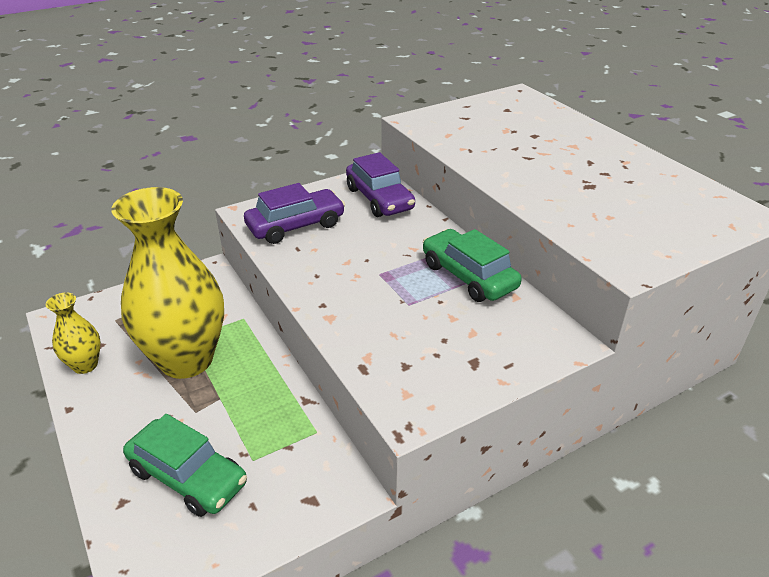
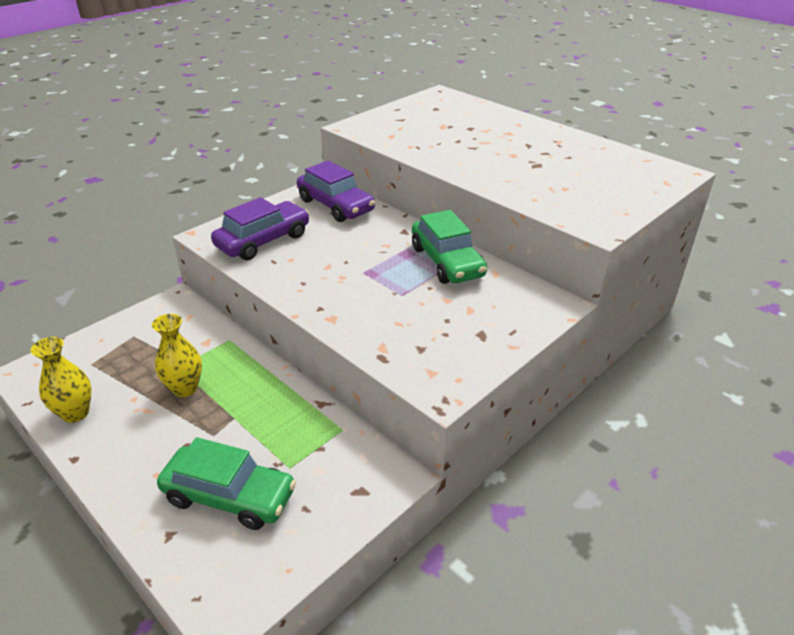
camera: 15 degrees left, 0 degrees up
yellow vase [111,187,224,379] -> yellow vase [152,314,202,397], size x0.45
green car [423,229,522,302] -> green car turned 150 degrees counterclockwise [412,210,487,284]

